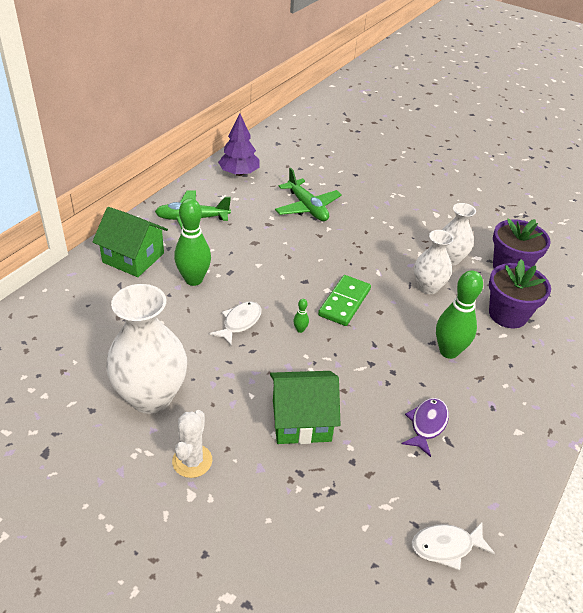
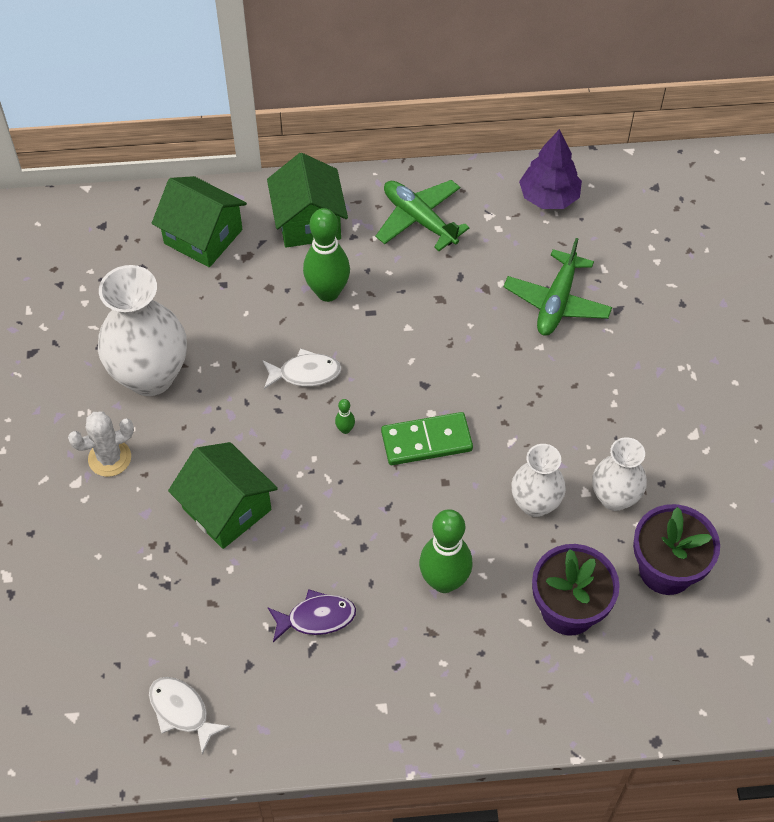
camera: 55 degrees right, 15 degrees up
none -> green house [152,176,247,267]

